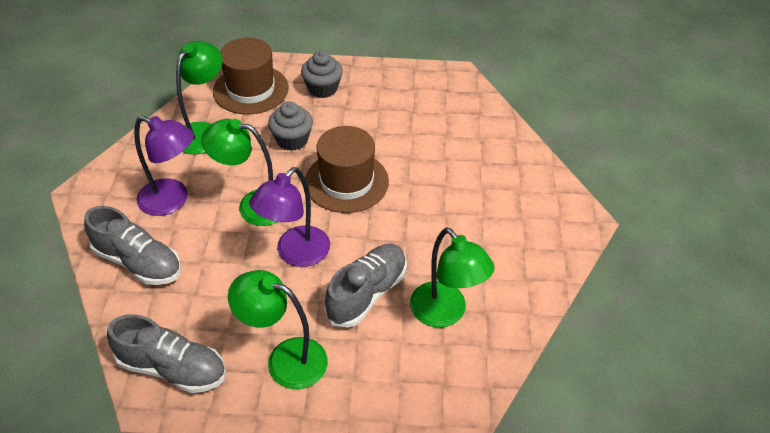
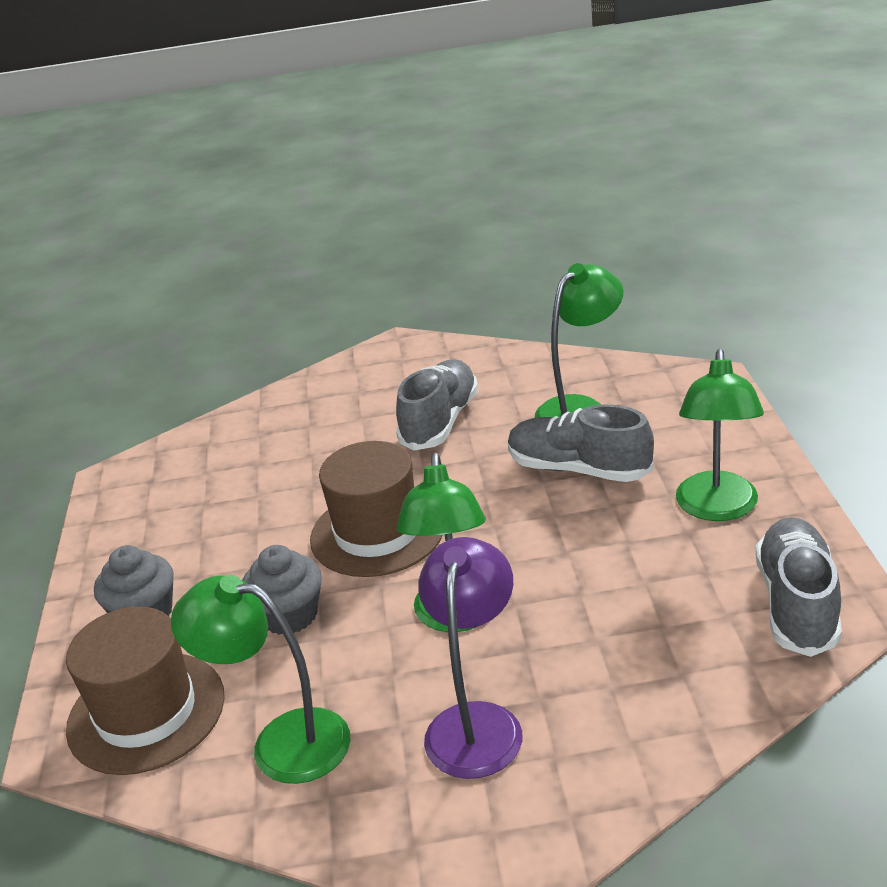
camera: 95 degrees left, 15 degrees down
grey shoe [84,206,181,285] -> grey shoe moved to [396,359,478,451]
purple lamp [249,167,330,267] -> none

